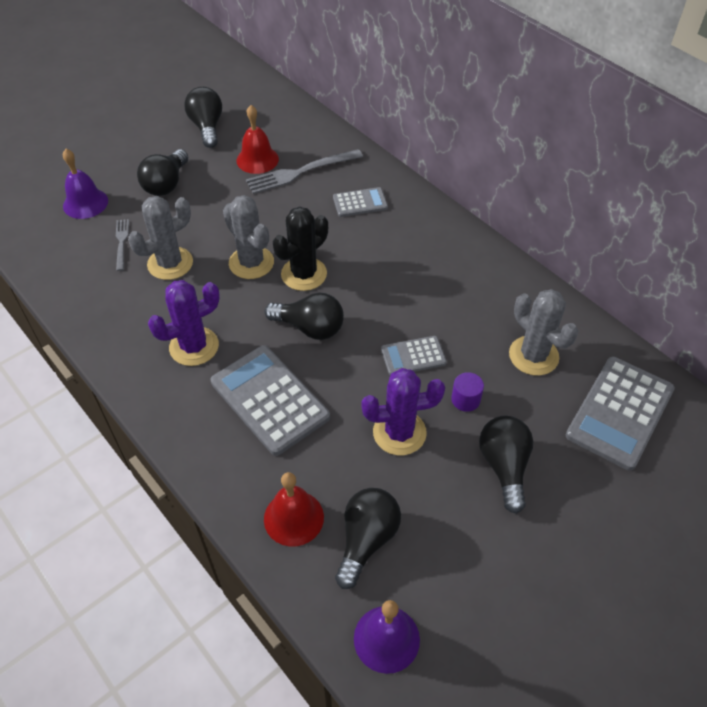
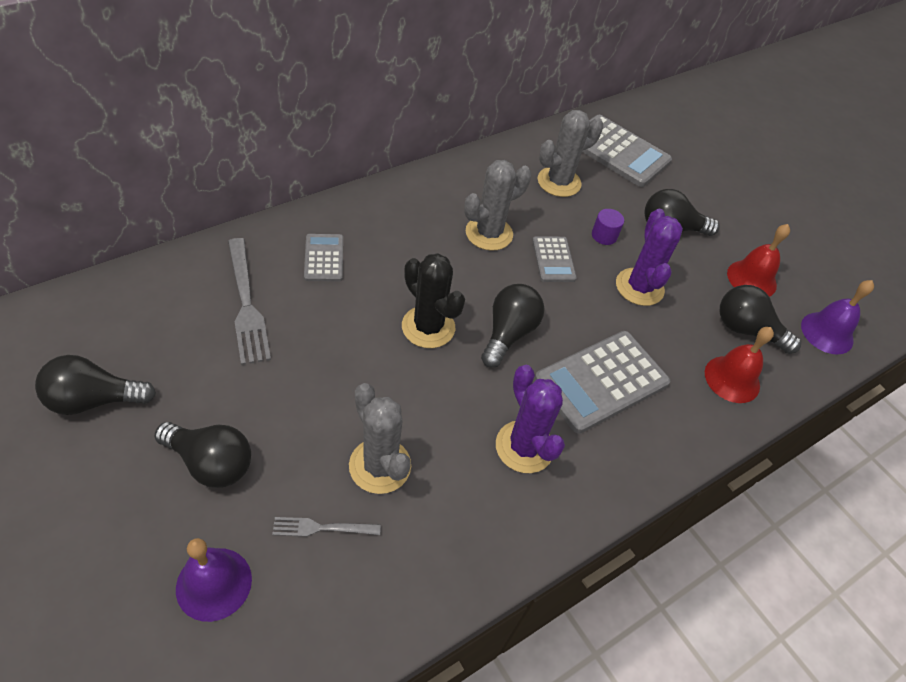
camera: 90 degrees left, 0 degrees up
grey cactus [223,195,274,279] -> grey cactus moved to [464,160,531,251]
red bell [237,105,279,174] -> red bell moved to [727,224,790,297]

